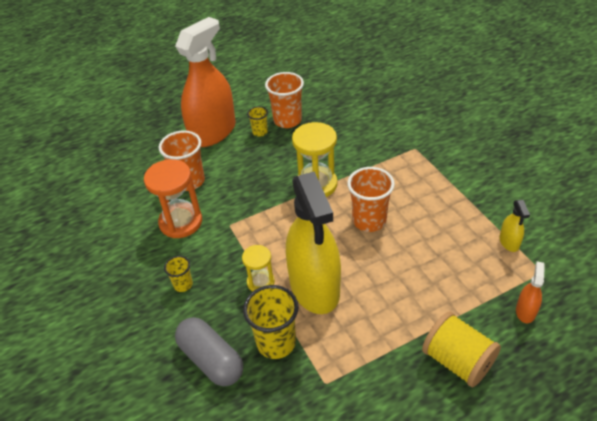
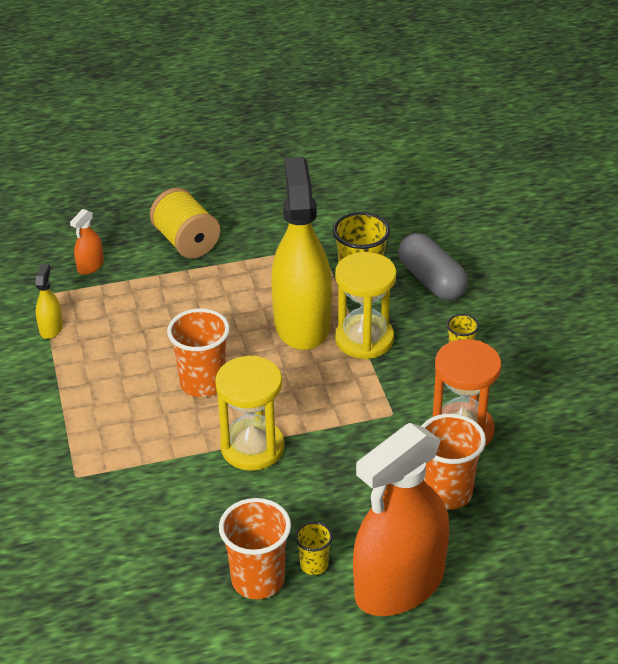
camera: 170 degrees left, 5 degrees down
yellow hourglass [242,245,275,292] -> yellow hourglass [335,252,396,359], size x1.71

